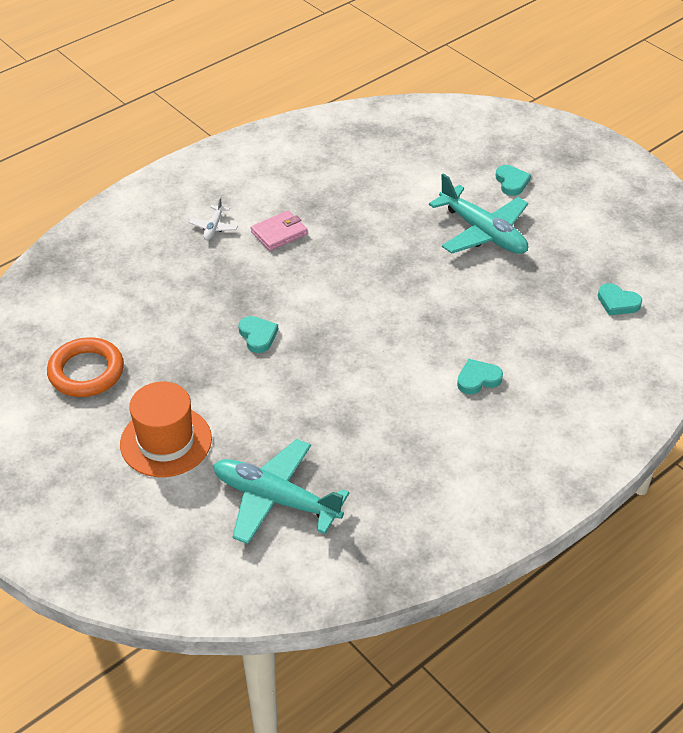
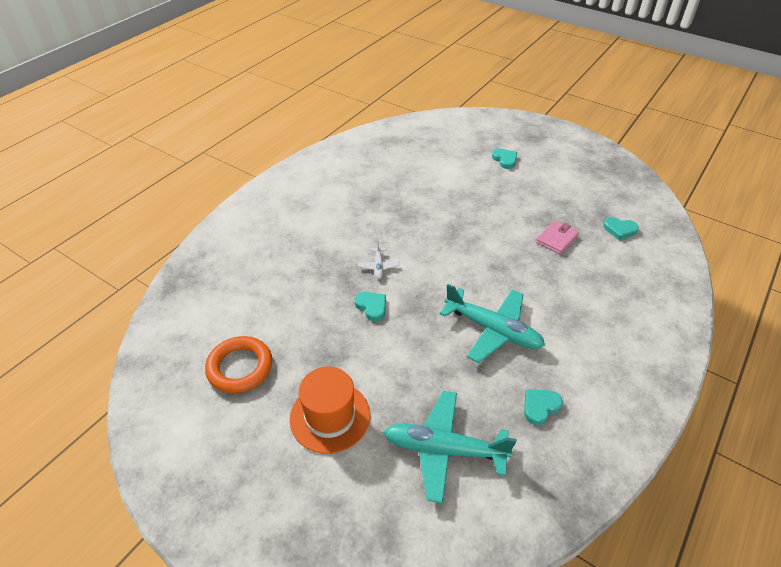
camera: 15 degrees left, 0 degrees up
white plane [189,197,238,240] -> white plane moved to [358,241,400,279]
pink wallet [251,210,308,251] -> pink wallet moved to [536,220,579,255]
turquoise plane [429,173,528,254] -> turquoise plane moved to [439,284,545,363]
turquoise heart [457,359,503,394] -> turquoise heart moved to [524,389,563,425]

